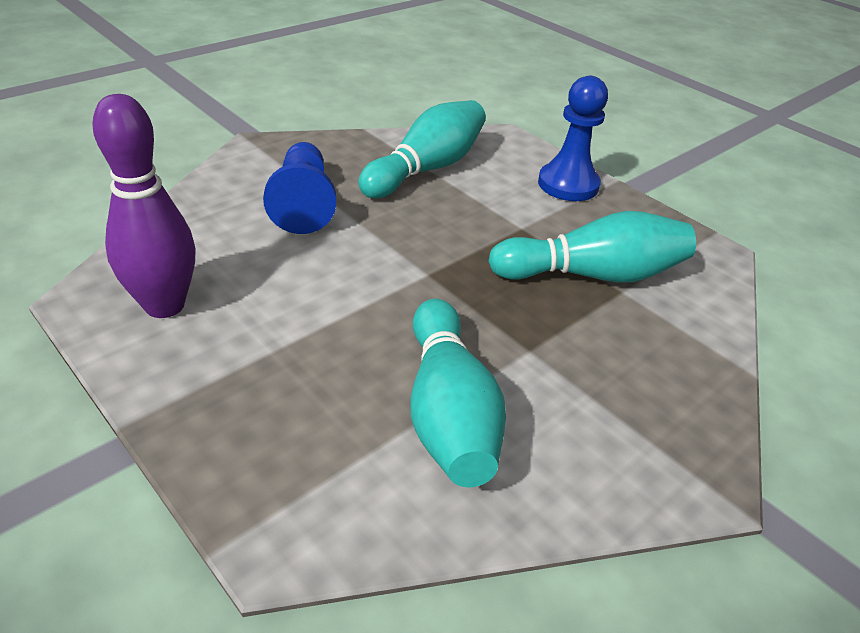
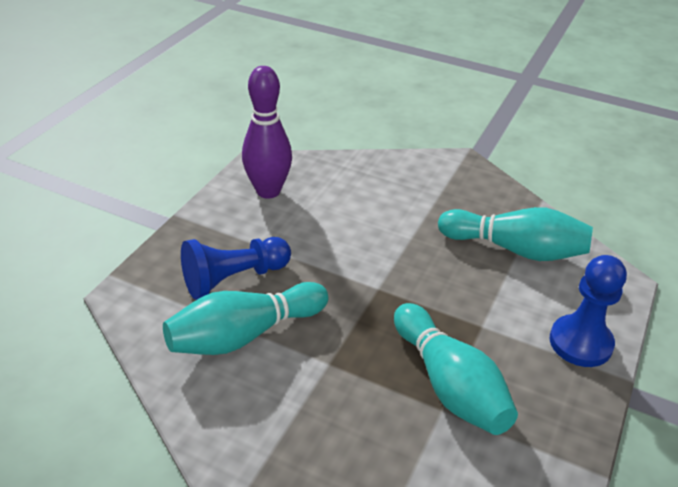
camera: 70 degrees right, 0 degrees up
blue pawn [263,142,336,234] -> blue pawn moved to [181,237,291,300]

